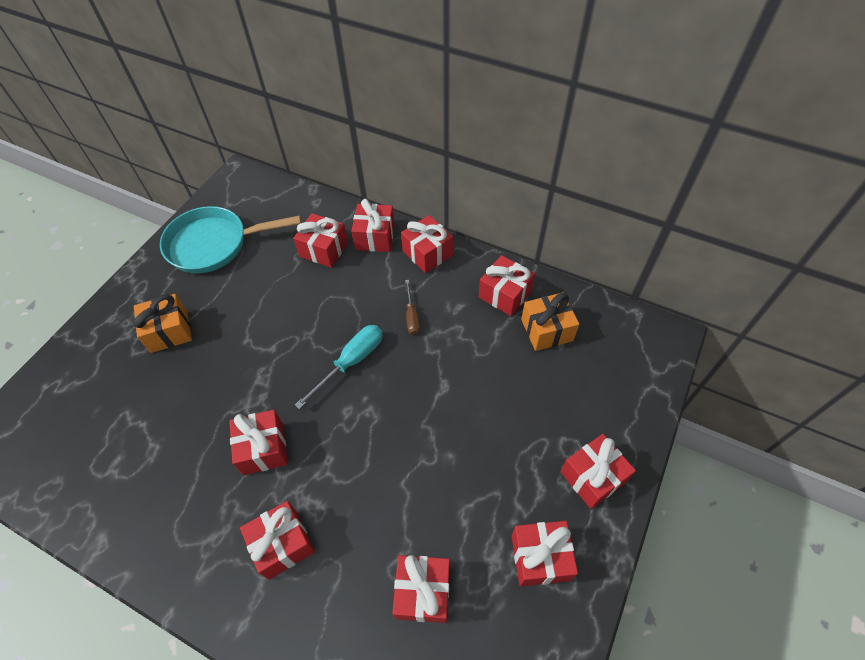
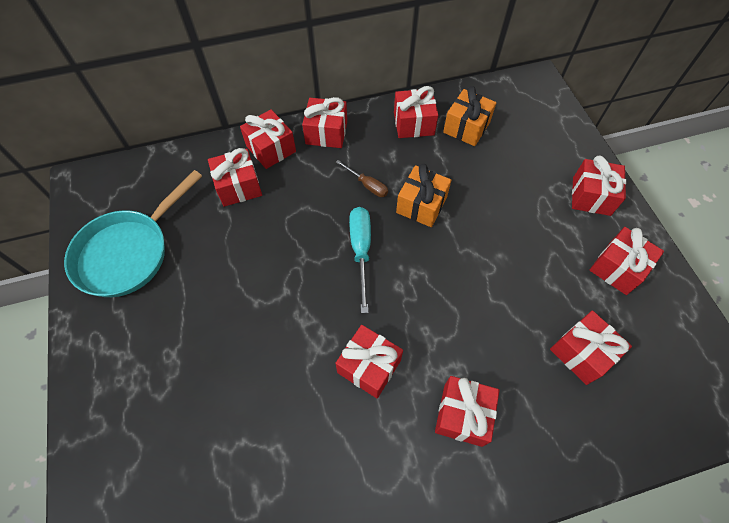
camera: 45 degrees left, 5 degrees up
orange gift [133,294,192,353] -> orange gift moved to [396,164,451,227]

